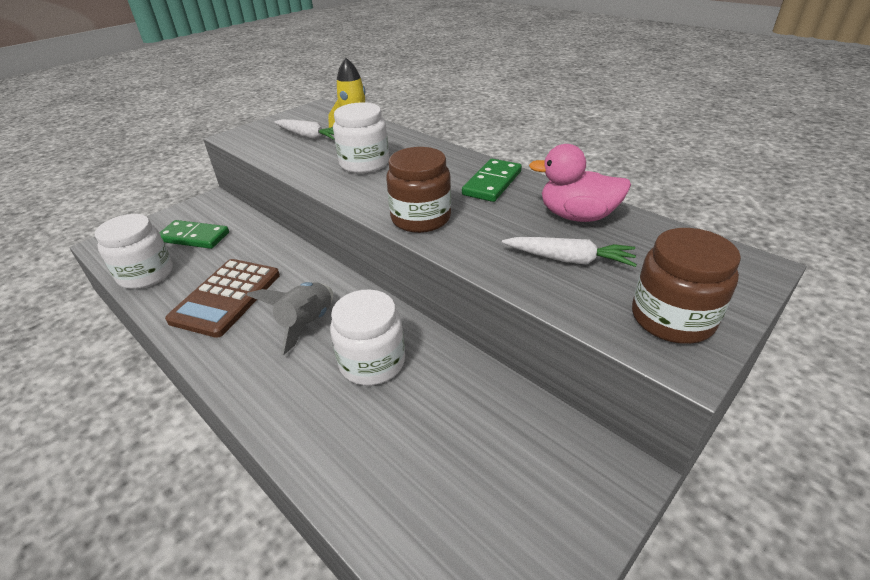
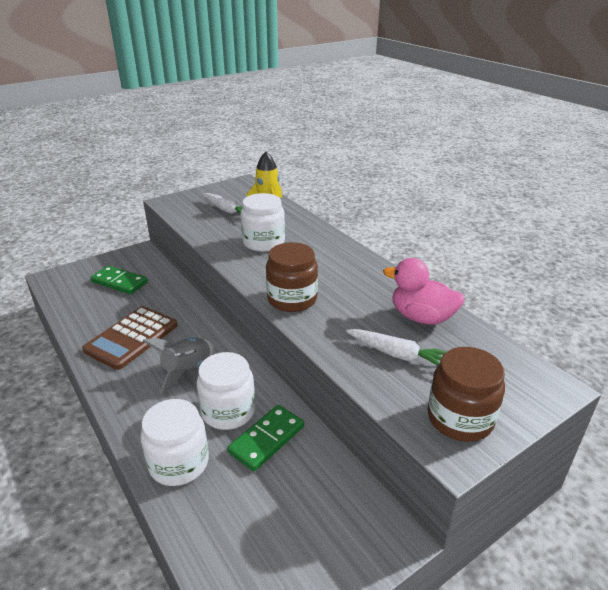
camera: 10 degrees right, 5 degrees down
white jar [95,214,173,289] -> white jar moved to [140,399,209,486]
green domino [462,159,522,202] -> green domino moved to [227,405,304,471]

